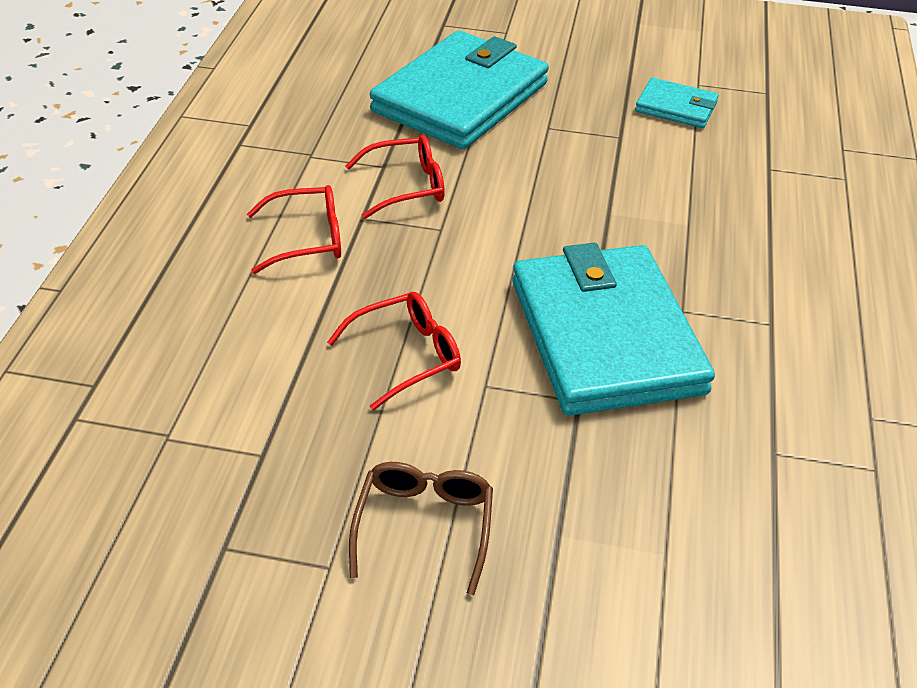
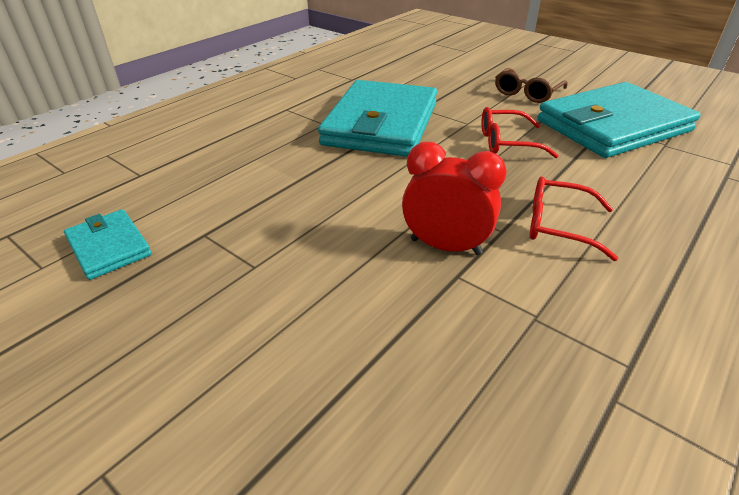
camera: 150 degrees left, 5 degrees down
red glasses [345,135,445,219] -> red clock [402,142,507,255]
turquoise wallet [370,30,549,149] -> turquoise wallet moved to [537,82,701,158]

